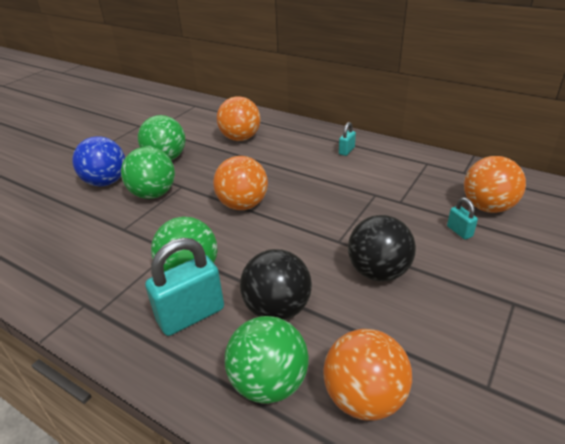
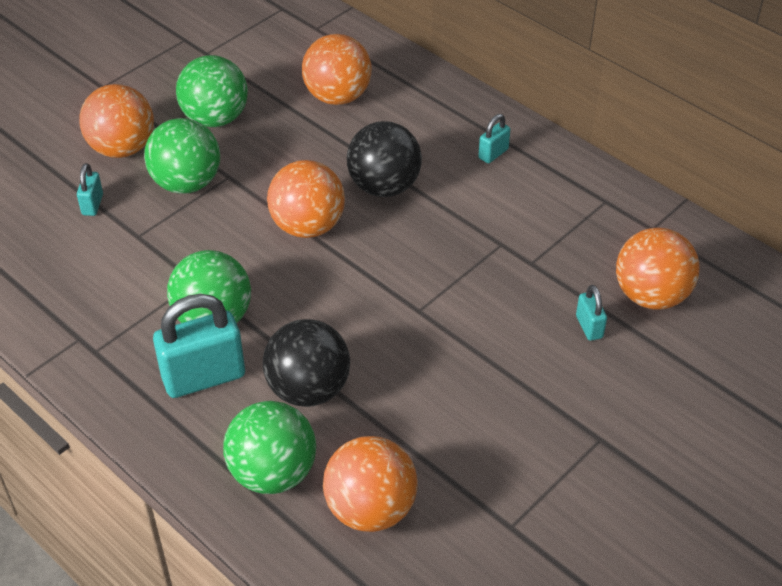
camera: 10 degrees right, 10 degrees up
blue ball [72,136,125,187] -> orange ball [79,84,154,158]
black ball [348,215,416,282] -> black ball moved to [347,121,422,197]
none -> turquoise padlock [77,163,103,216]

